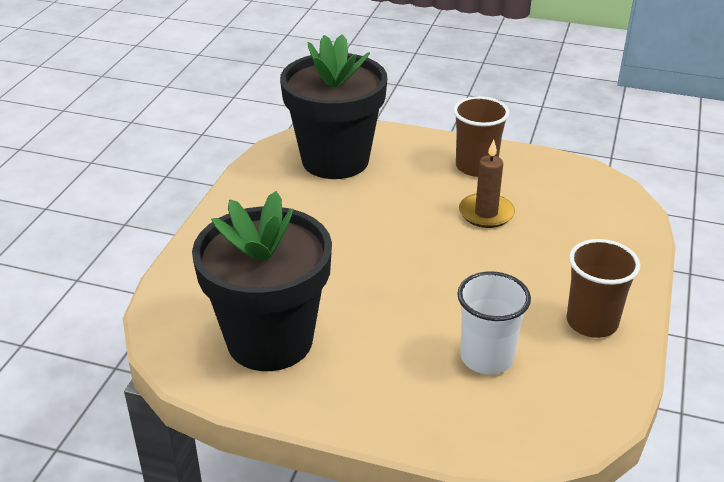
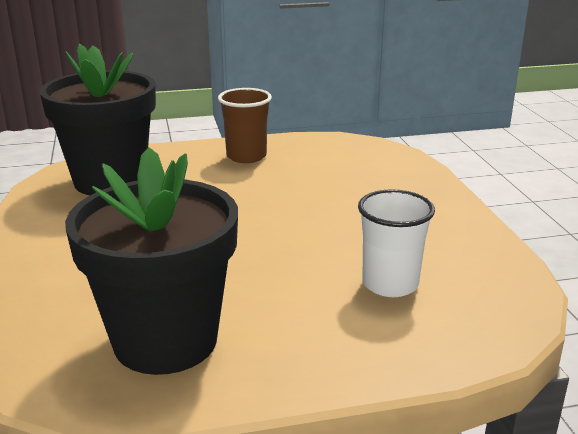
camera: 30 degrees left, 10 degrees down
brown candle [459,139,515,228] -> none
brown cup [567,239,640,338] -> none

